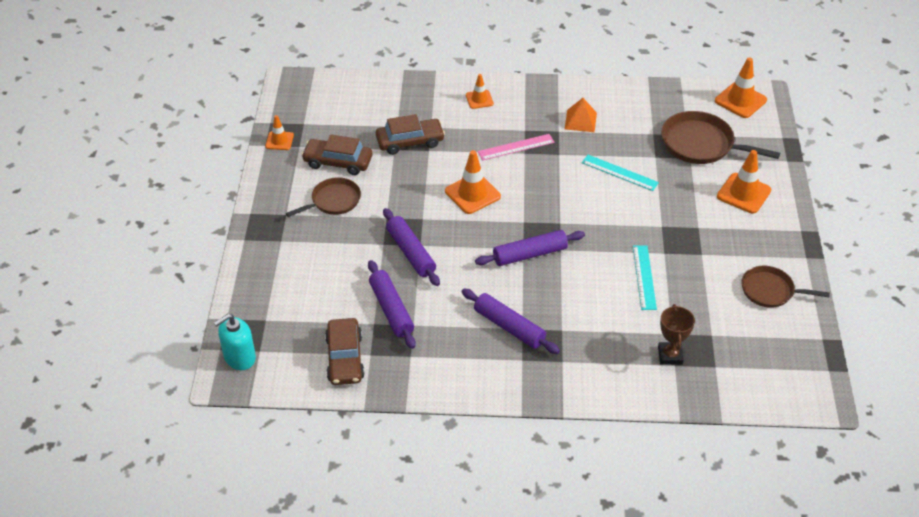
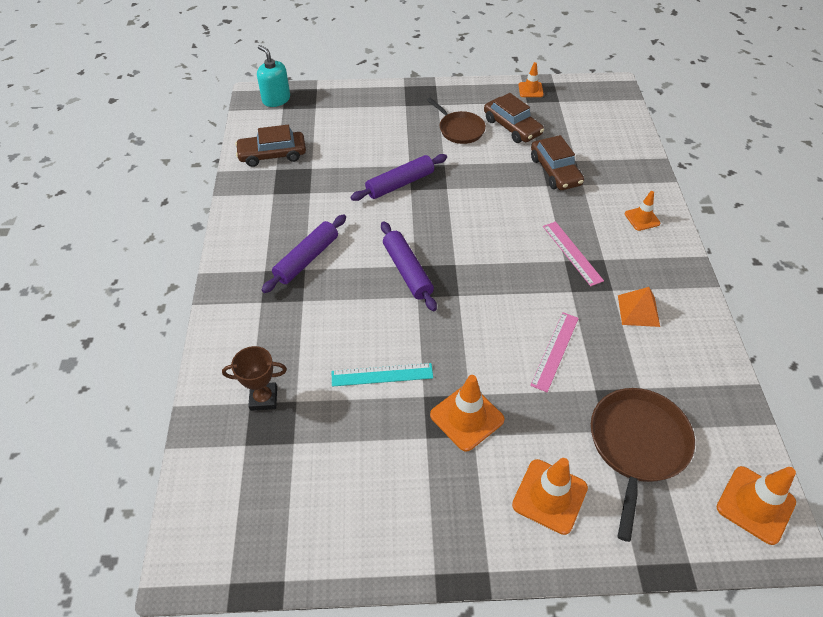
camera: 85 degrees right, 5 degrees up
brown car [301,134,372,175] -> brown car turned 135 degrees clockwise [484,93,544,143]
purple rolling pin [368,260,416,349] -> none
orange traffic cone [445,150,501,214] -> orange traffic cone moved to [430,375,504,452]
turquoise ruler [582,155,659,191] -> pink ruler [530,312,579,392]
brown pan [741,266,830,308] -> none

